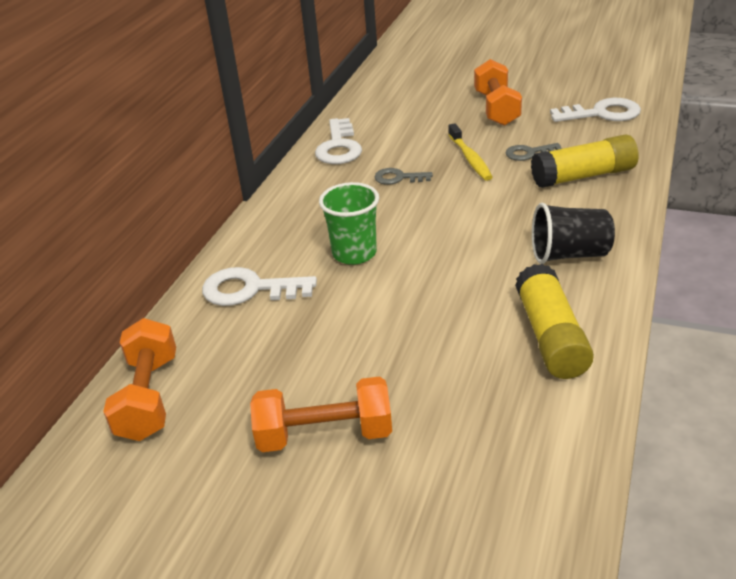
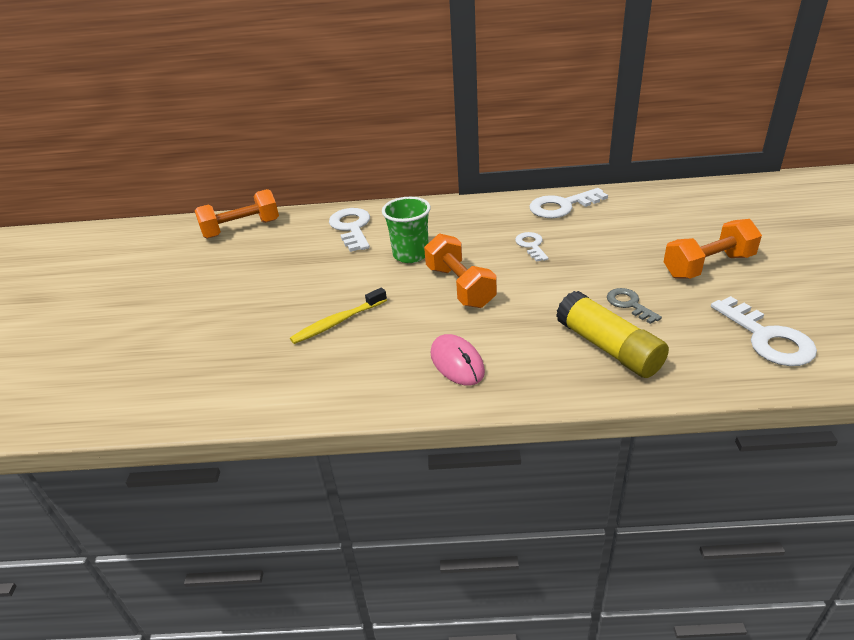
camera: 70 degrees right, 0 degrees up
orange dumbbell [250,377,392,452] -> orange dumbbell moved to [424,233,497,308]
grey key [374,168,433,185] -> white key [515,232,548,262]
yellow toothbrush [448,123,493,181] -> yellow toothbrush moved to [290,288,387,344]
yellow glue stick [515,264,594,379] -> none
black cup [532,203,615,264] -> pink mouse [431,334,485,386]

